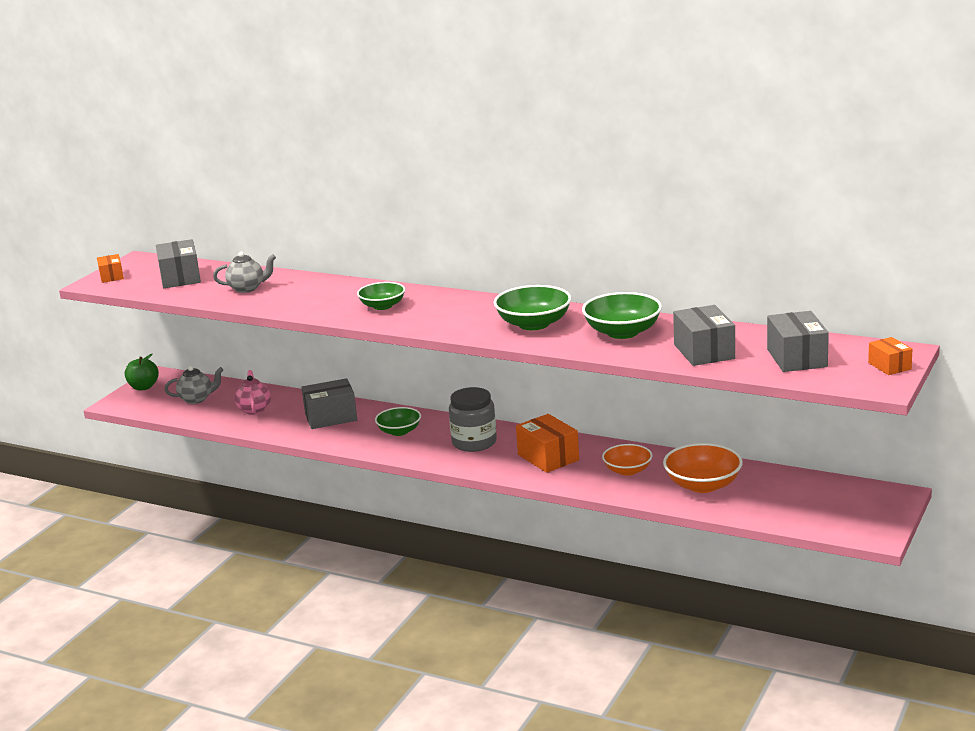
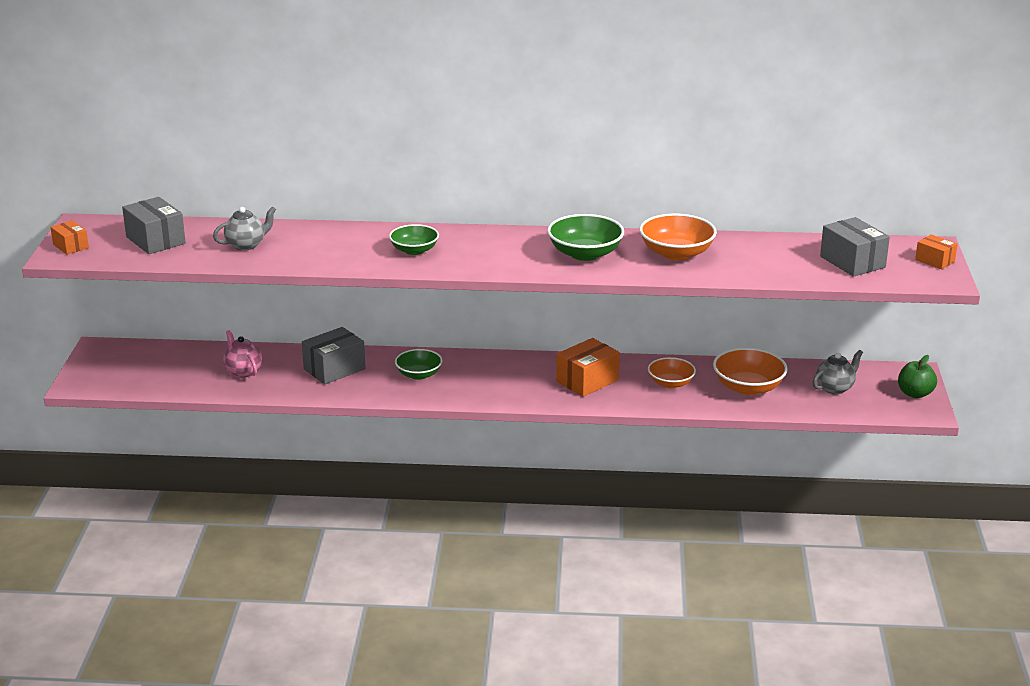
camera: 25 degrees left, 5 degrees up
green apple [125,354,159,390] -> green apple moved to [898,355,937,398]
grey teapot [164,366,223,404] -> grey teapot moved to [812,350,863,394]
grey jar [449,387,497,452] -> none
orange box [516,414,579,473] -> orange box turned 75 degrees counterclockwise [556,338,620,397]
green bowl [582,292,662,339] -> orange bowl [640,213,717,260]
grey box [673,305,735,366] -> none

